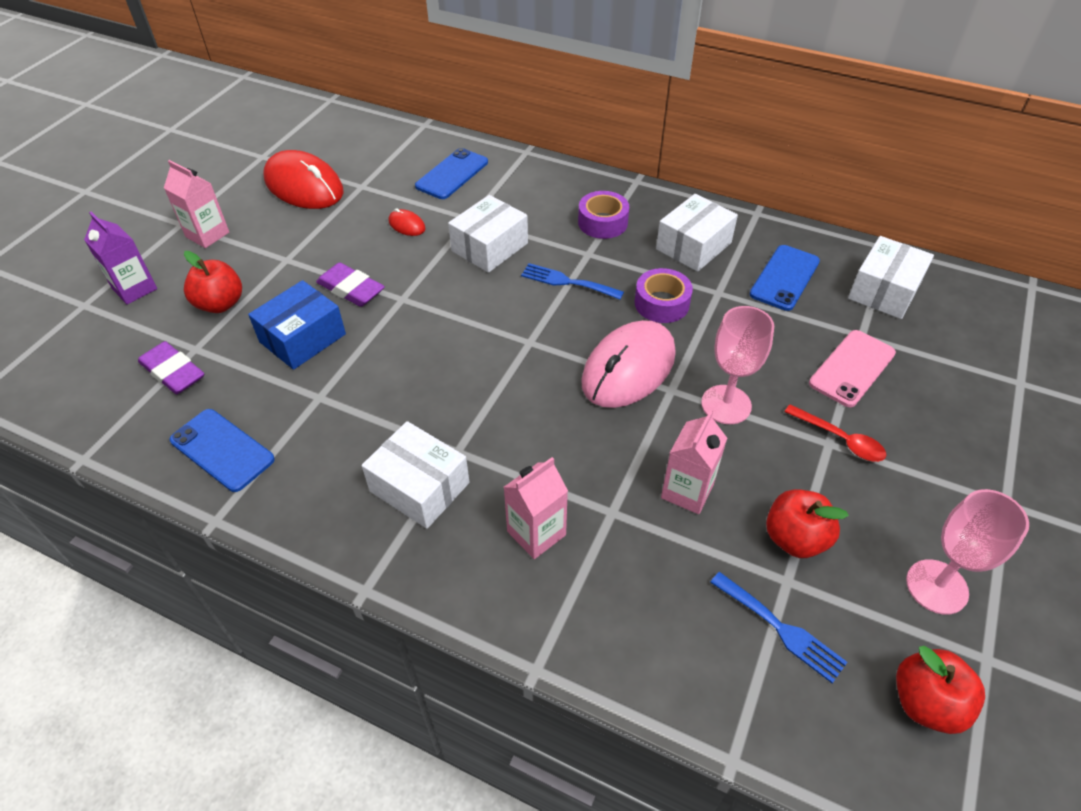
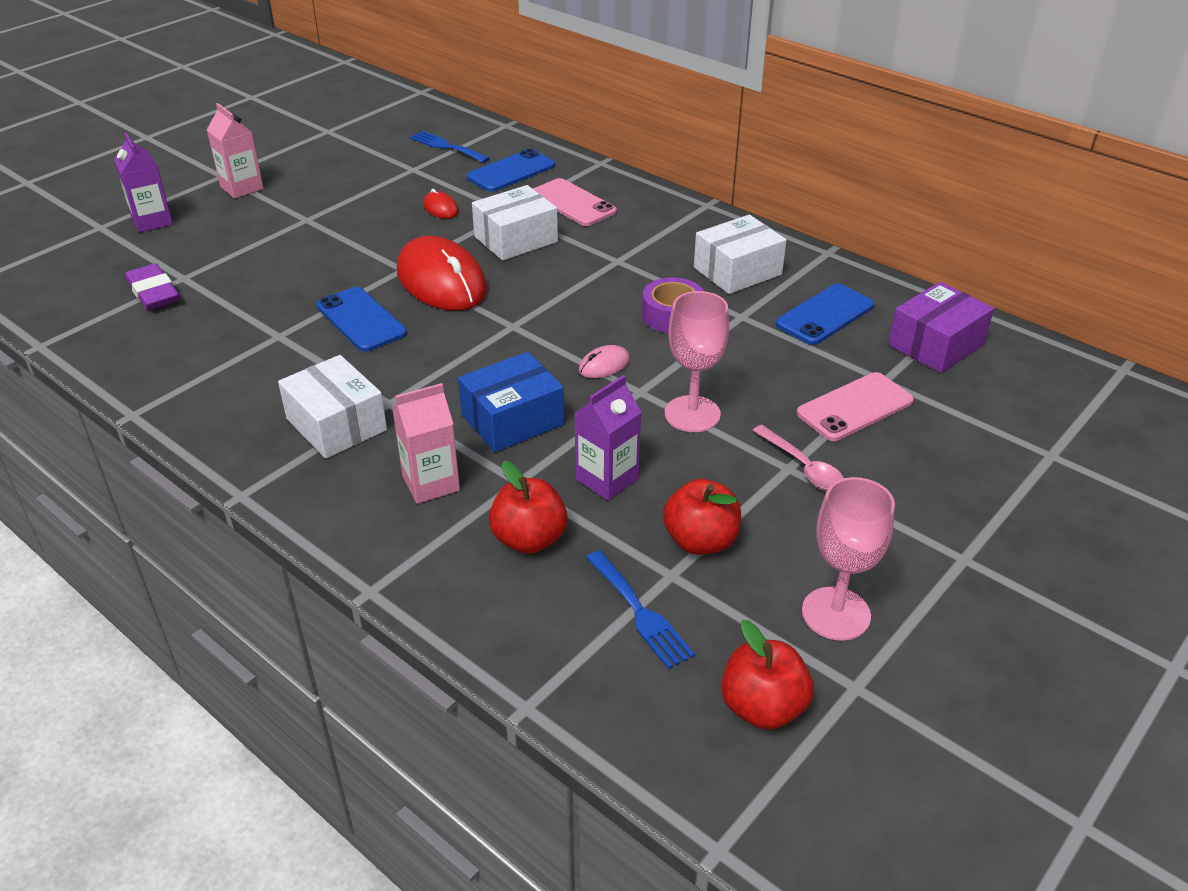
camera: 15 degrees right, 10 degrees down
blue phone [170,409,275,492] -> blue phone moved to [316,287,407,352]
red apple [184,251,242,313] -> red apple moved to [489,461,567,554]
blue box [248,280,346,370] -> blue box moved to [458,352,565,452]
red mouse [263,150,344,209] -> red mouse moved to [397,236,487,310]
purple eraser [316,263,385,307] -> none
blue fork [521,263,624,299] -> blue fork moved to [410,131,490,163]
purple tape [578,191,629,239] -> none
pink mouse [581,320,676,408] -> pink mouse [579,345,630,378], size x0.43
pink carton [661,410,727,514] -> purple carton [575,375,641,500]
red spoon [784,404,886,462] -> pink spoon [753,425,844,490]
white box [848,236,934,319] -> purple box [888,282,994,373]
none -> pink phone [533,178,617,226]

